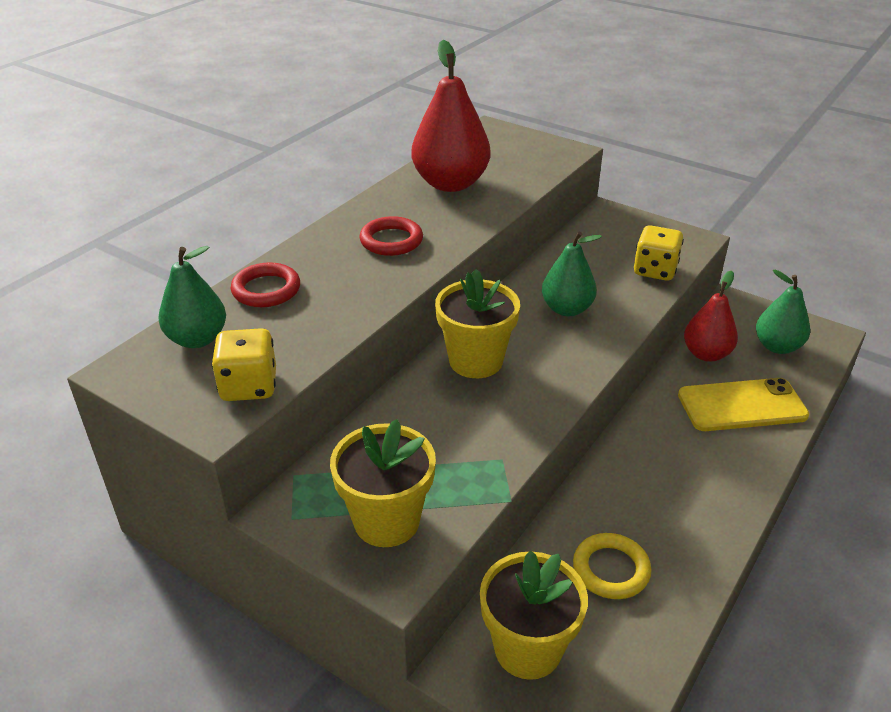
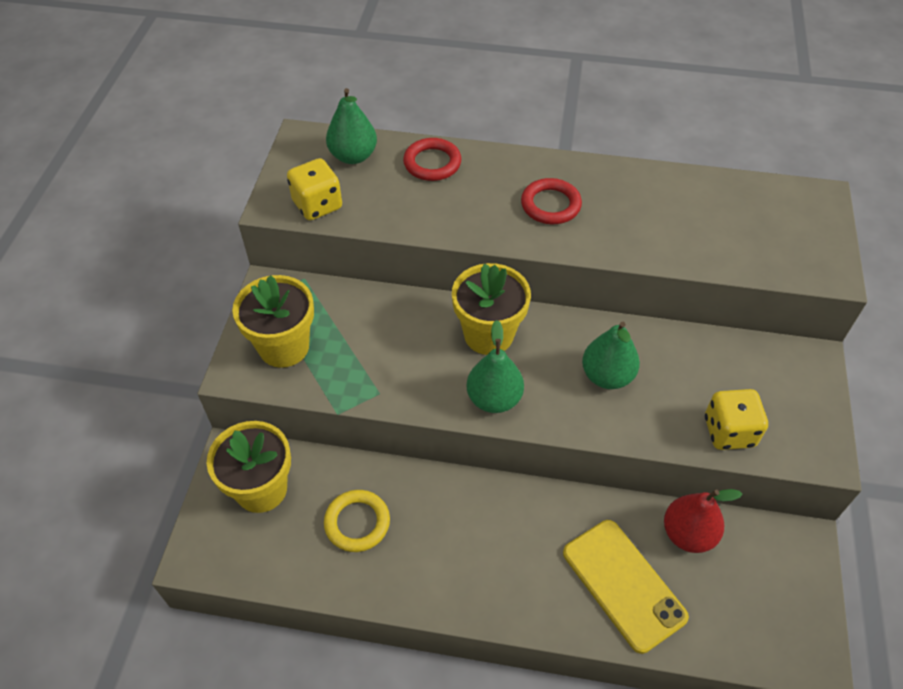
camera: 65 degrees right, 15 degrees up
red pear [411,40,490,192] -> none
green pear [756,270,810,354] -> green pear moved to [467,320,524,413]

